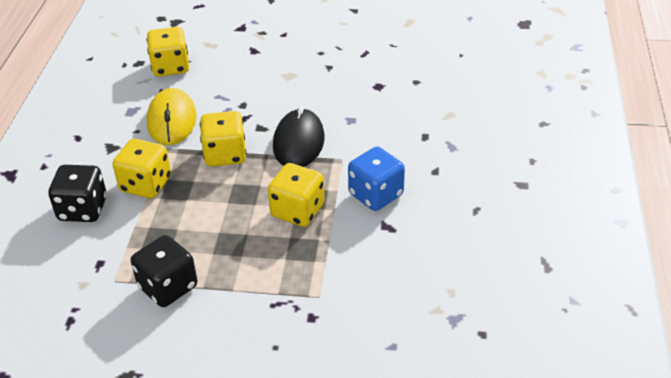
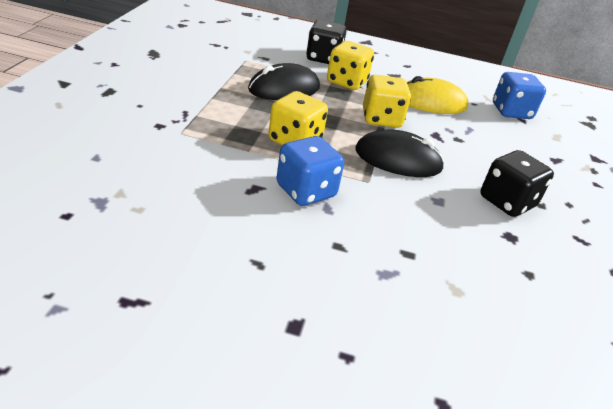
camera: 90 degrees right, 5 degrees down
black dice [131,235,197,307] -> black dice moved to [480,150,554,217]
yellow dice [147,27,189,77] -> blue dice [493,72,546,119]
none -> black mouse [248,63,320,100]

